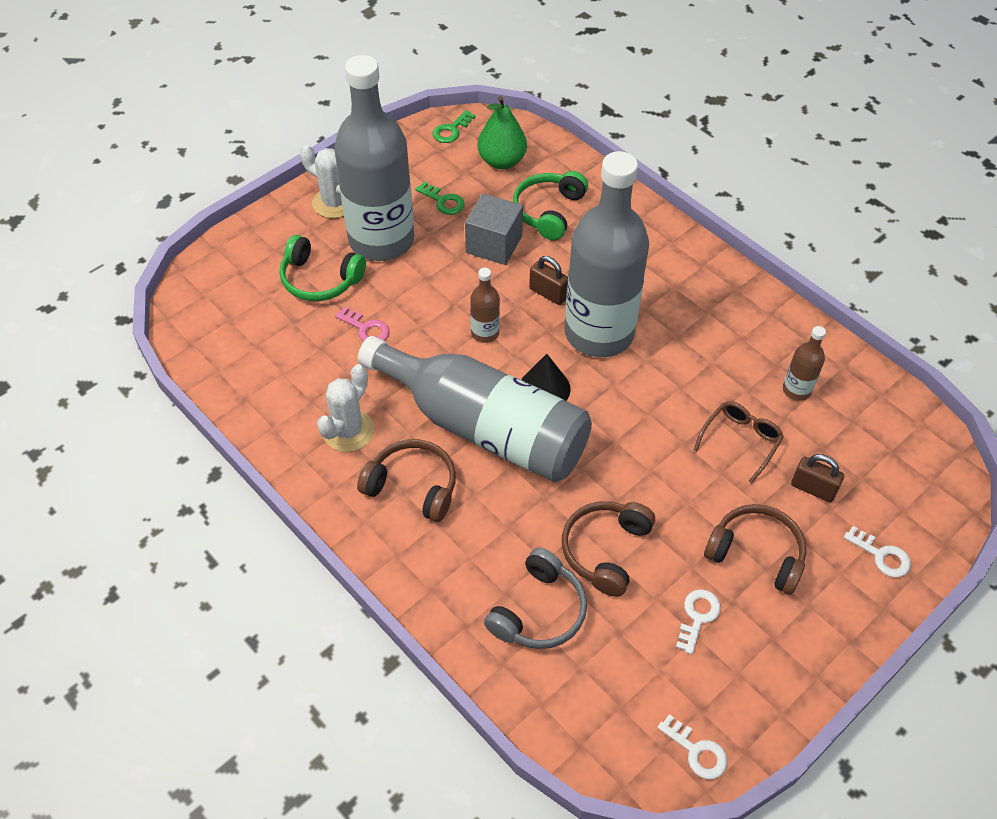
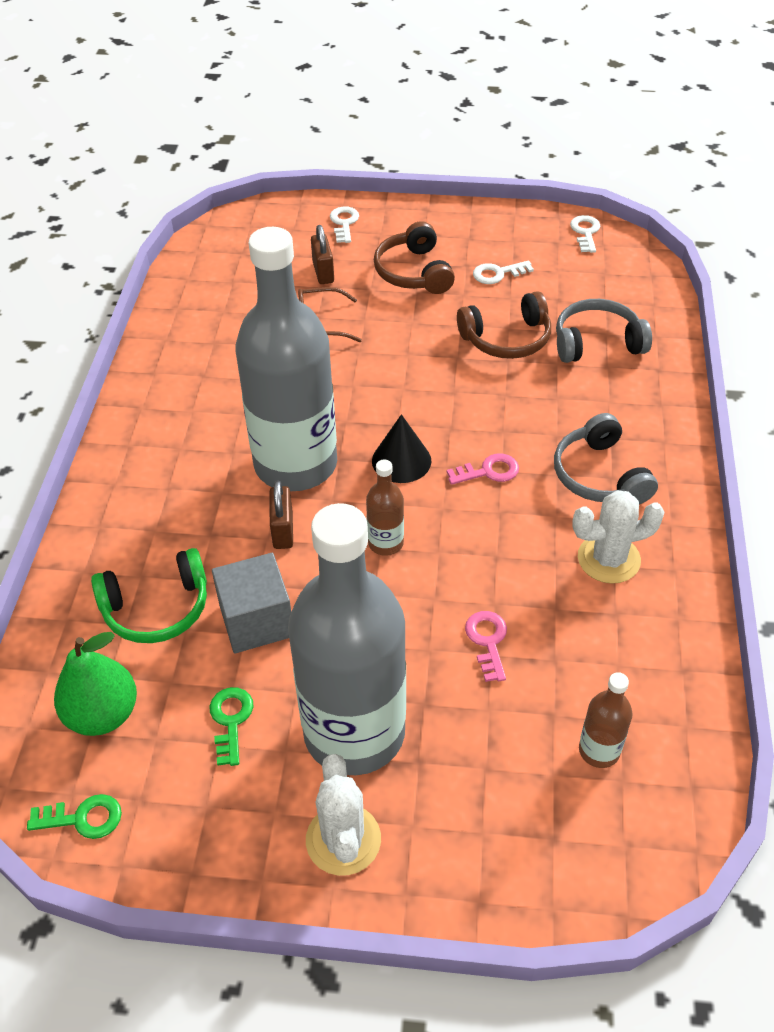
camera: 130 degrees left, 5 degrees down
green headphones [279,235,366,301] -> none
brown headphones [357,439,456,522] -> grey headphones [554,413,658,504]
grey bottle [358,336,592,482] -> pink key [447,454,519,485]
brown bottle [783,326,826,401] -> brown bottle moved to [579,672,633,768]

